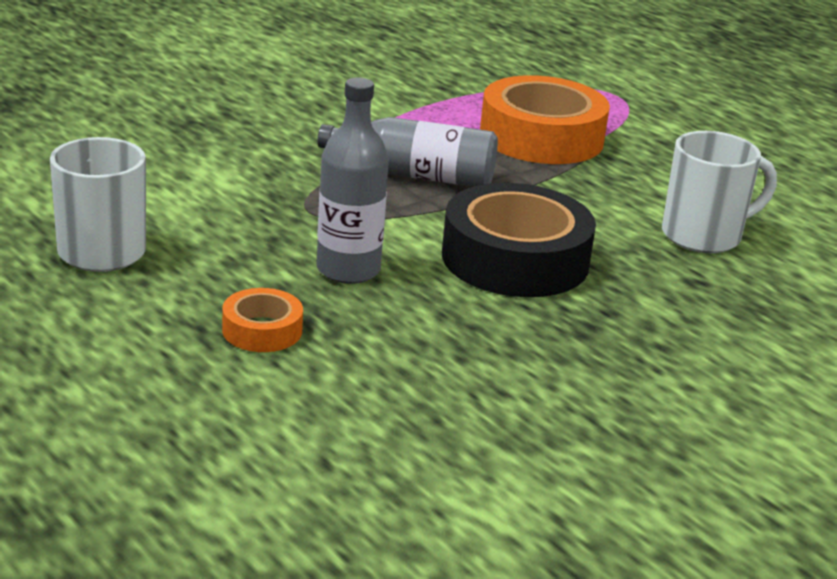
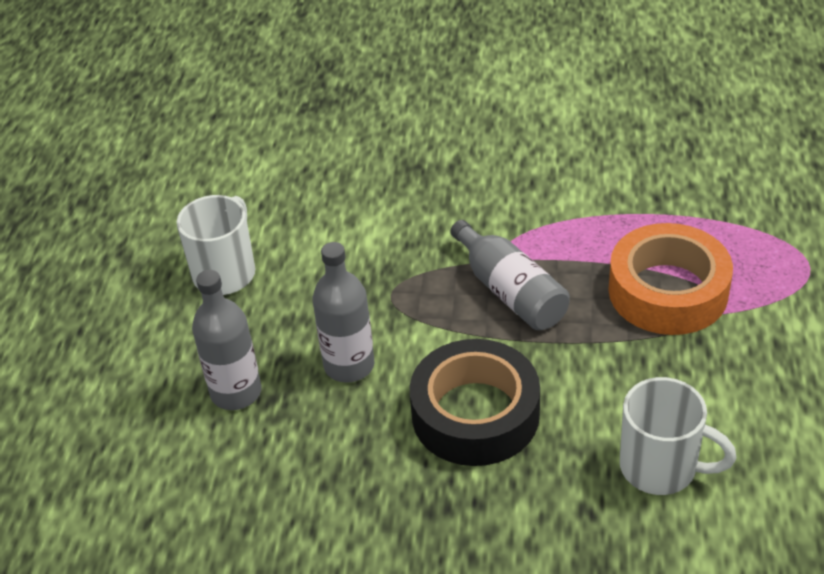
camera: 50 degrees right, 15 degrees up
orange tape [222,288,303,352] -> grey bottle [192,270,262,410]

